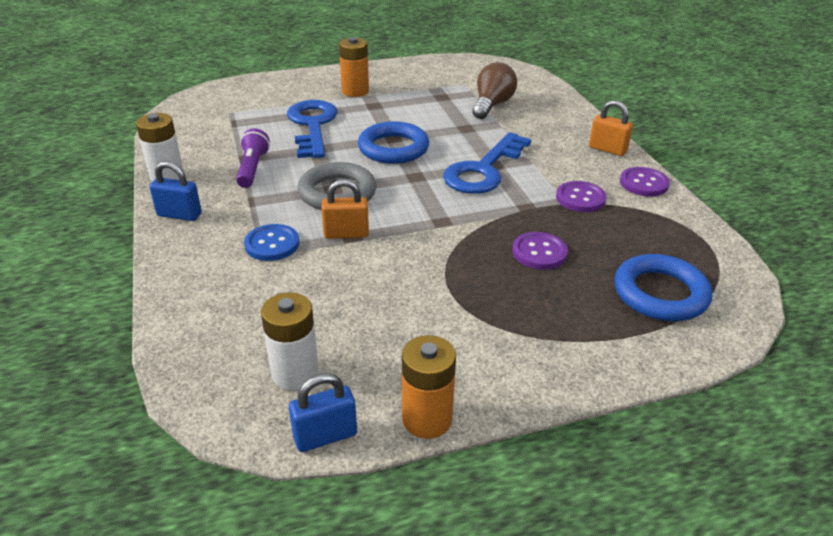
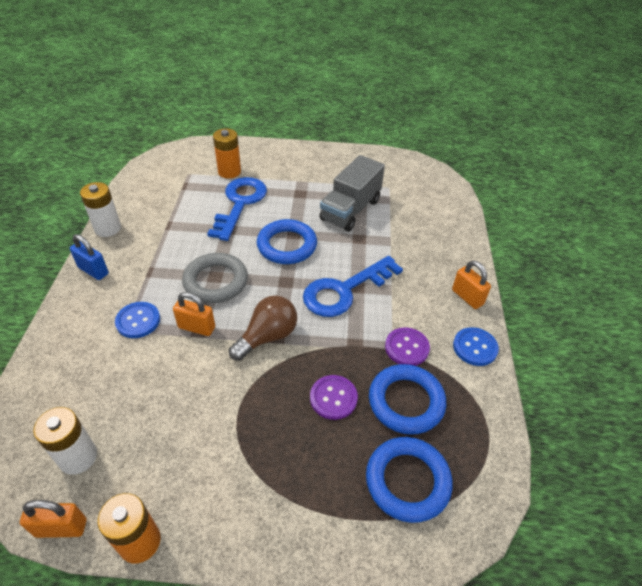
camera: 20 degrees right, 10 degrees up
purple flashlight [236,128,270,188] -> none
blue padlock [289,373,357,452] -> orange padlock [20,500,87,538]
orange battery [339,37,369,97] -> orange battery moved to [213,128,241,179]
brown light bulb [472,62,517,119] -> brown light bulb moved to [229,295,297,361]
purple button [620,167,670,197] -> blue button [453,327,499,366]
none -> grey truck [319,155,385,232]
none -> blue ring [369,364,446,435]

